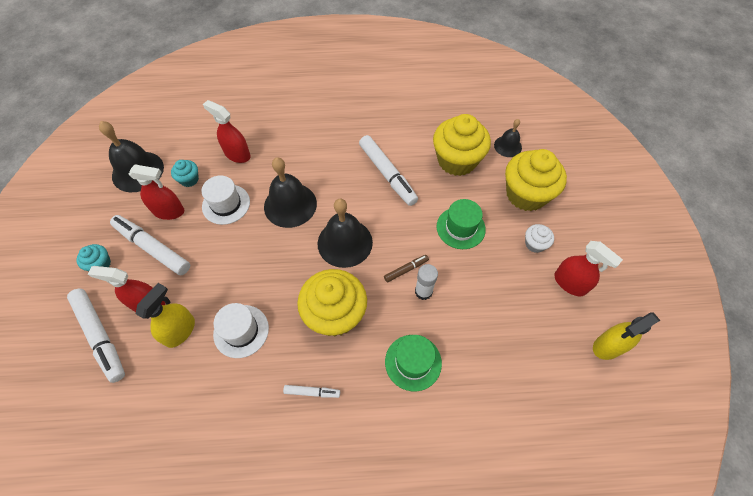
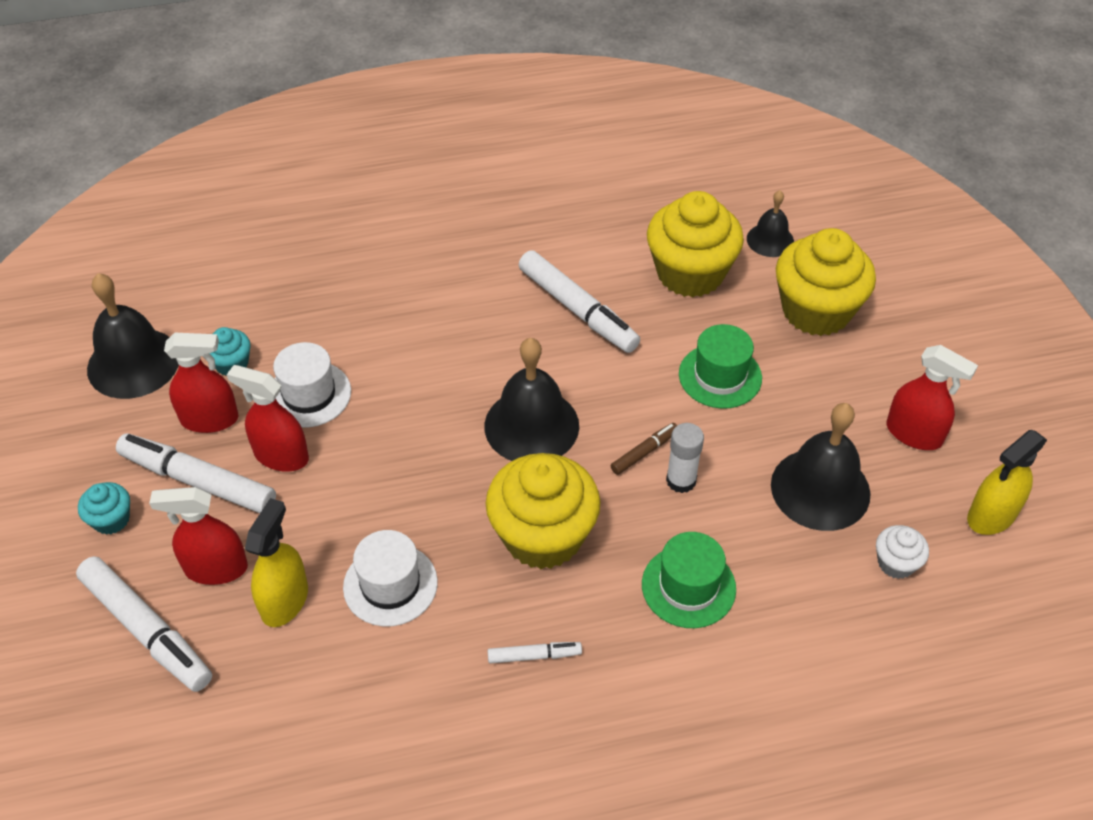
camera: 10 degrees left, 10 degrees down
red spray bottle [203,100,251,163] -> red spray bottle moved to [227,365,309,472]
black bell [264,157,317,228] -> black bell moved to [771,403,871,531]
white cupcake [525,224,554,253] -> white cupcake moved to [876,525,929,579]

